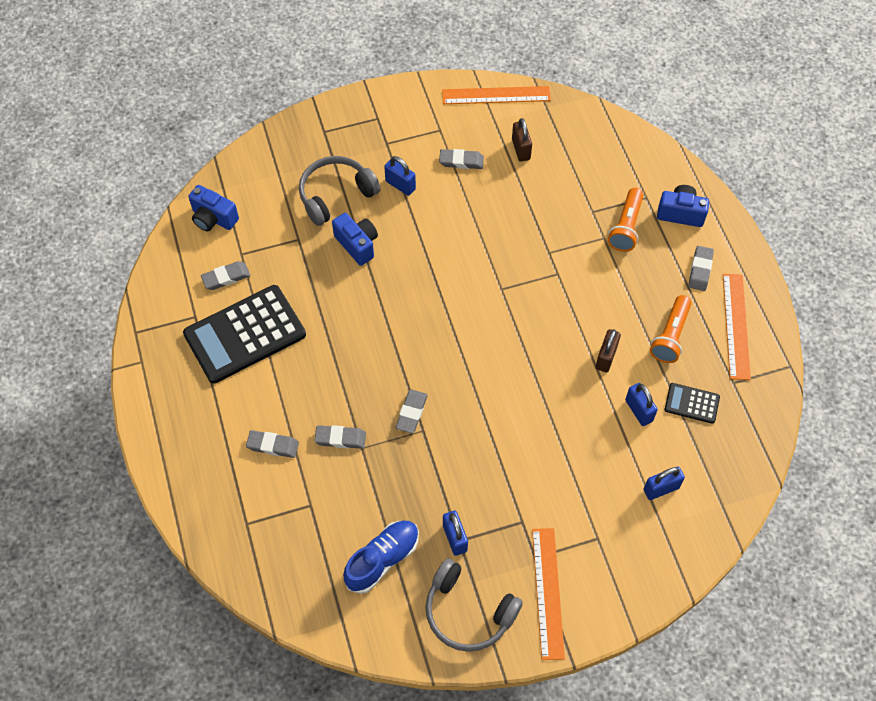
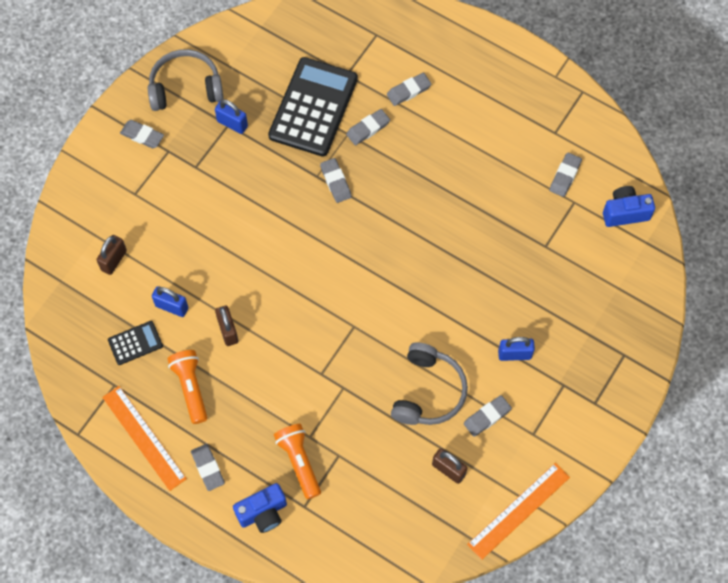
camera: 140 degrees right, 5 degrees up
black calculator [183,285,306,384] -> black calculator moved to [268,57,358,156]
grey headphones [299,156,381,226] -> grey headphones moved to [391,343,468,425]
blue camera [332,213,378,266] -> none
blue shoe [343,521,419,594] -> none
orange ruler [532,528,565,660] -> grey eraser [120,120,164,148]
blue padlock [644,467,685,500] -> brown padlock [96,235,127,275]

